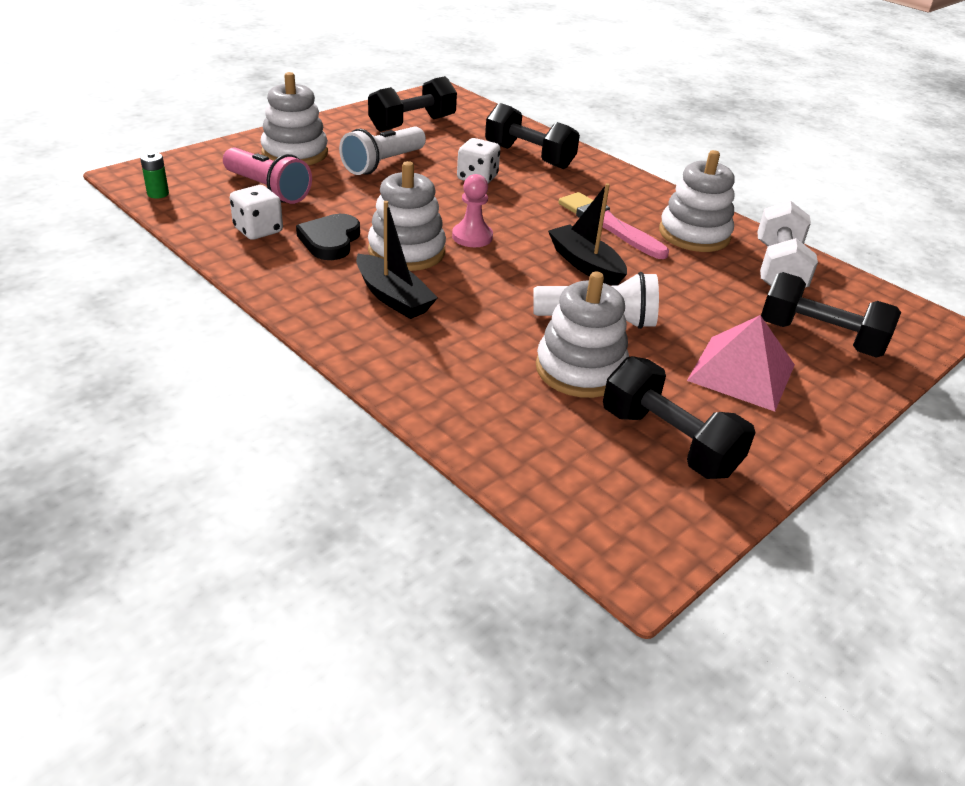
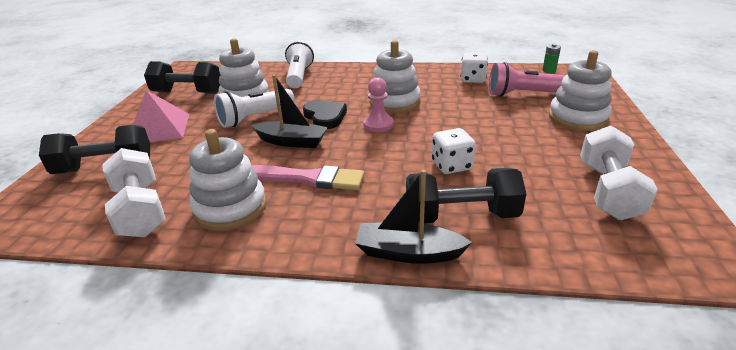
camera: 145 degrees right, 5 degrees down
black heart [296,214,360,260] -> black heart moved to [303,100,347,129]
white flashlight [339,127,426,175] -> white flashlight moved to [285,40,314,88]
black boat [356,201,438,319] -> black boat moved to [355,170,472,264]
black dumbbell [368,76,457,132] -> white dumbbell [580,125,658,220]

